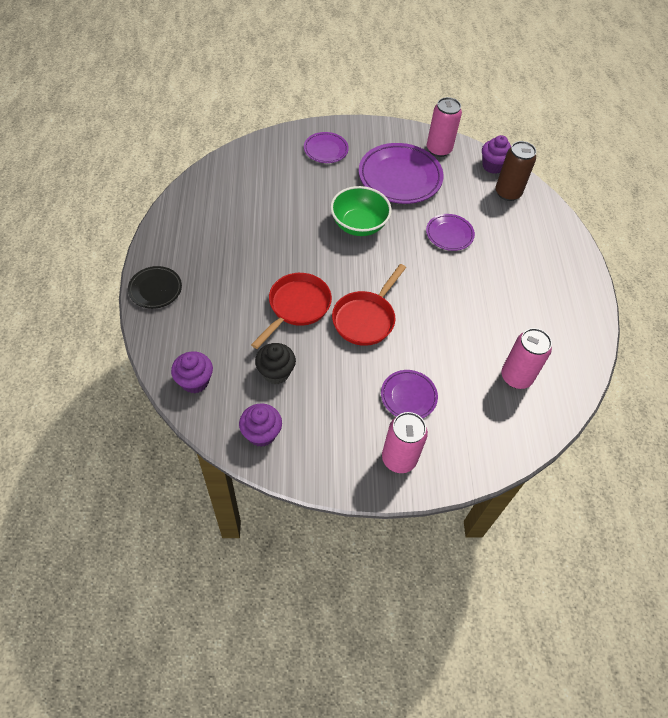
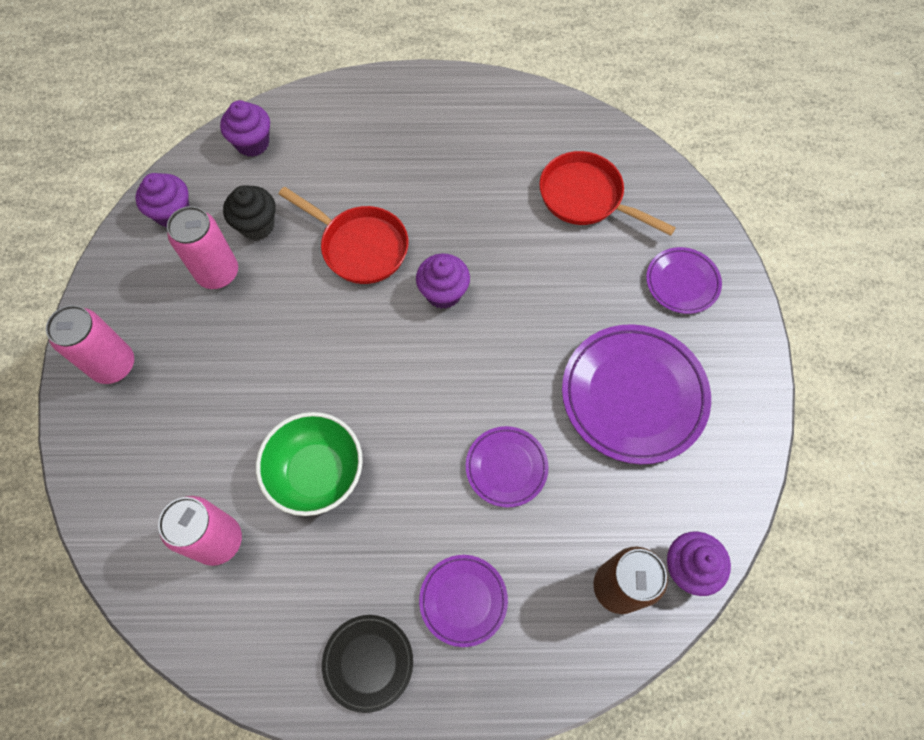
camera: 95 degrees right, 10 degrees up
black plate [128,266,182,309] -> black plate moved to [322,615,413,713]
green bowl [330,186,392,236] -> green bowl moved to [256,412,363,516]
red pan [332,264,406,346] -> red pan moved to [539,151,676,236]
purple plate [381,370,438,418] -> purple plate moved to [419,555,508,647]
pink can [427,97,462,157] -> pink can moved to [167,206,238,289]
none -> purple cupcake [416,253,470,309]

